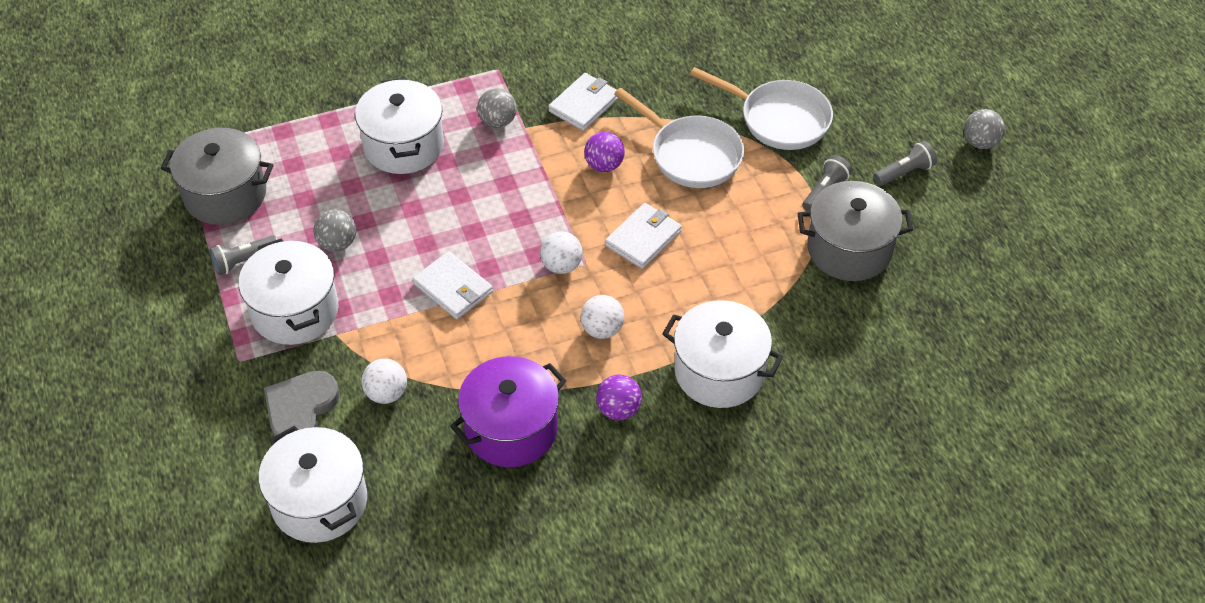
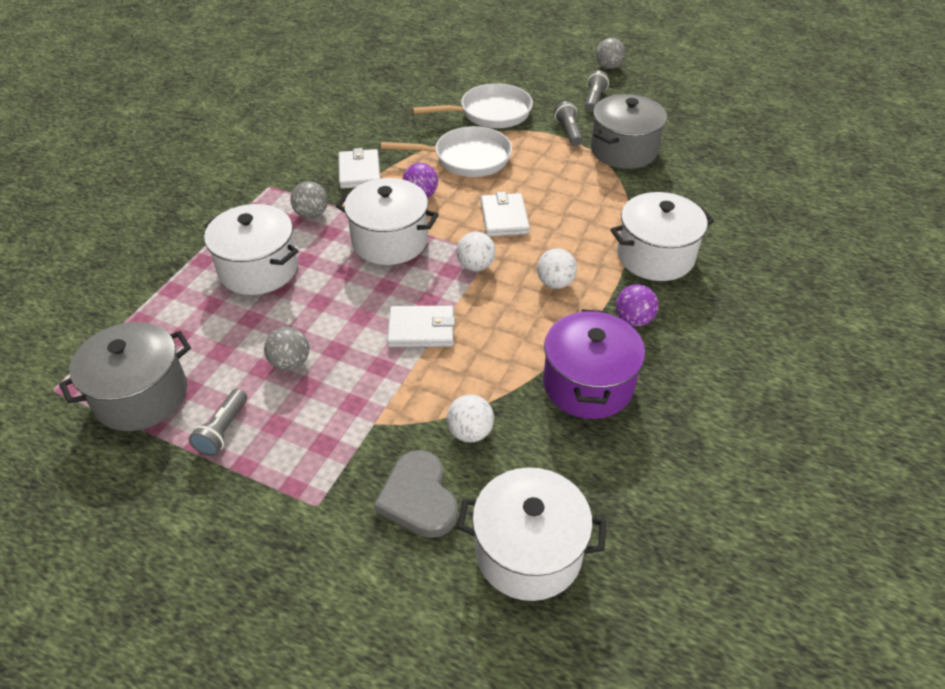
camera: 45 degrees left, 5 degrees down
white pot [239,239,339,345] -> white pot moved to [336,178,439,265]

